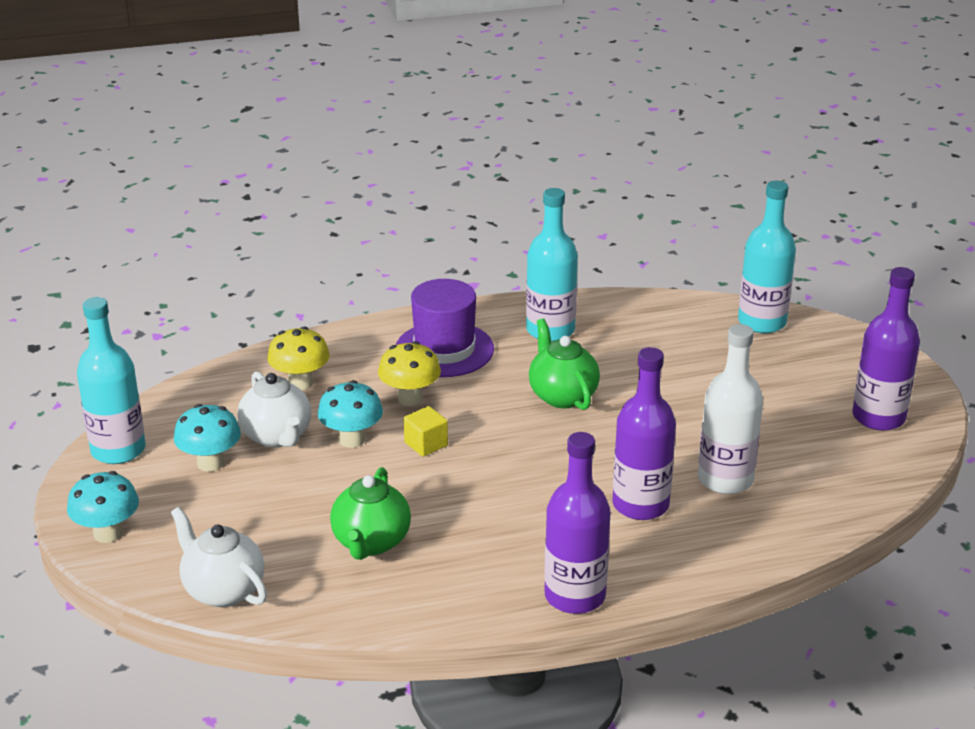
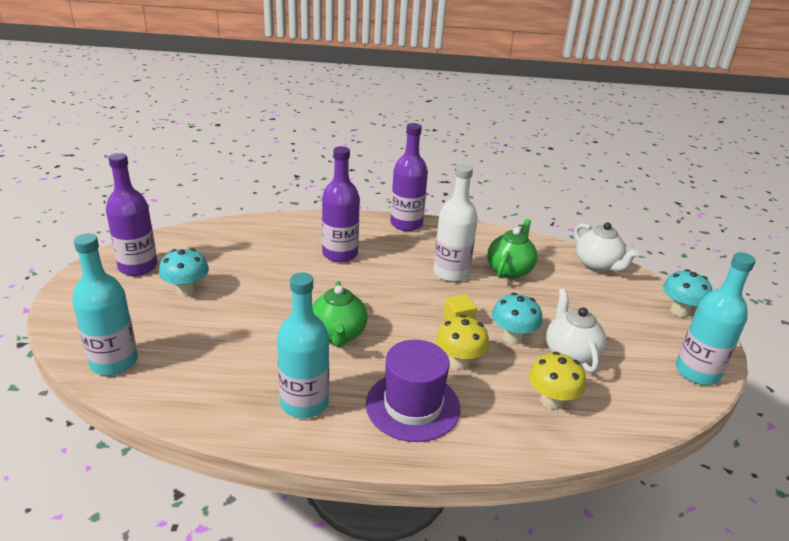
camera: 165 degrees left, 0 degrees up
turquoise mushroom [174,404,241,472] -> turquoise mushroom moved to [159,248,209,297]
white bottle [698,324,763,494] -> white bottle moved to [433,164,478,282]

